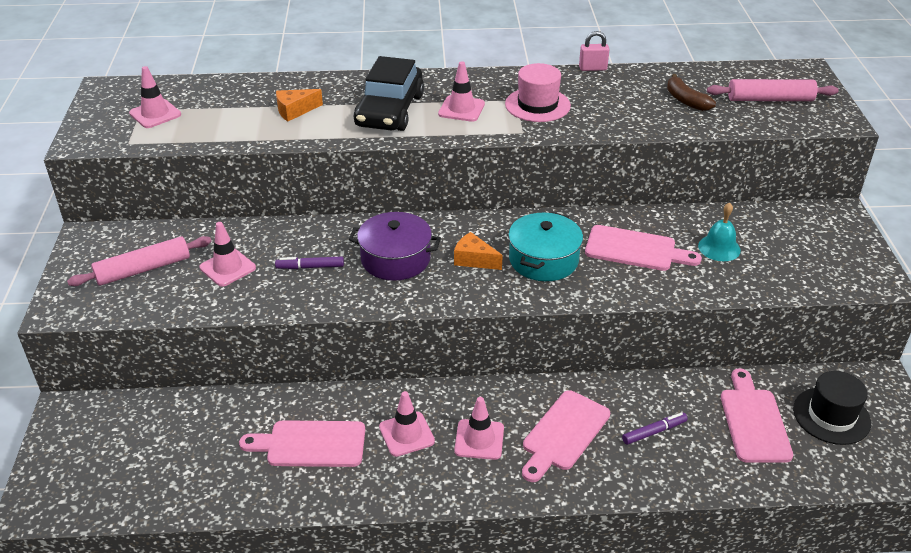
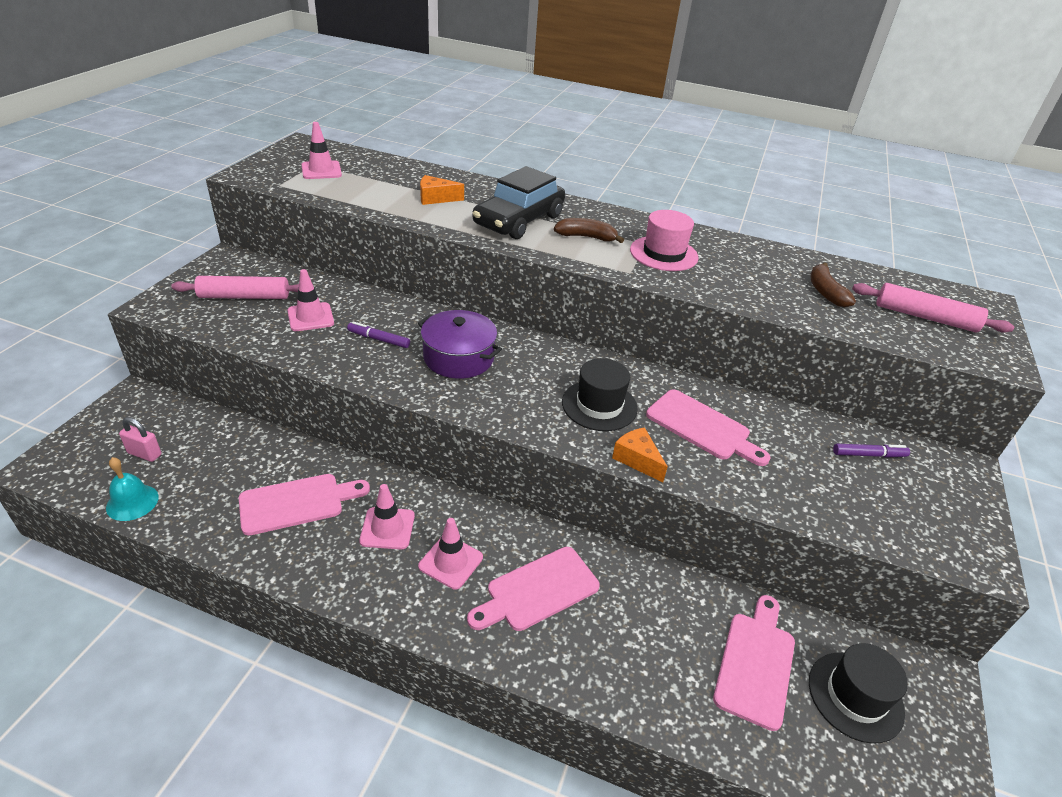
camera: 20 degrees right, 0 degrees up
pink cutting board [239,420,365,467] -> pink cutting board turned 135 degrees clockwise [239,474,370,536]
pink traffic cone [438,61,485,122] -> brown banana [554,218,624,243]
orange cheese [454,232,503,270] -> orange cheese moved to [612,427,668,482]
turquoise pot [508,212,583,281] -> black hat [562,358,638,431]
pink padlock [579,31,610,71] -> pink padlock moved to [119,417,162,462]
purple marker [622,412,688,445] -> purple marker moved to [833,444,910,458]
turquoise bell [698,202,741,261] -> turquoise bell moved to [106,457,159,521]

